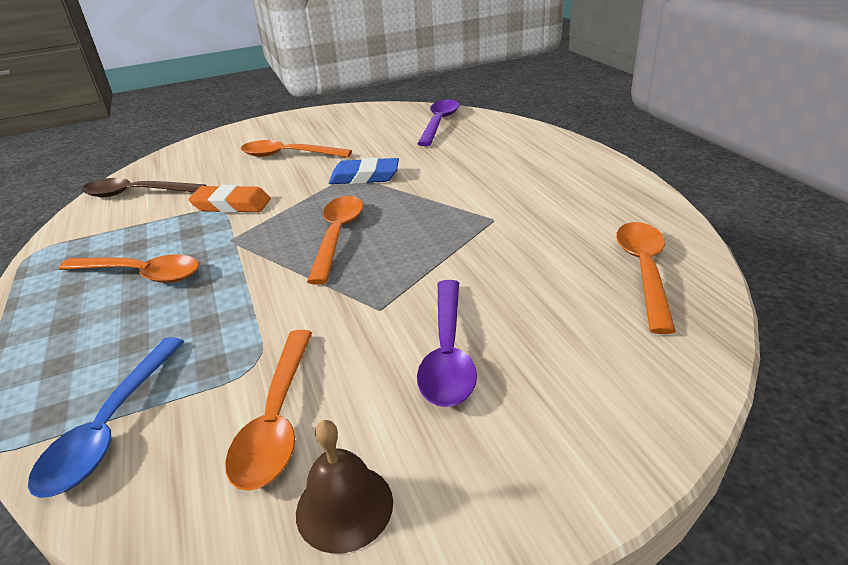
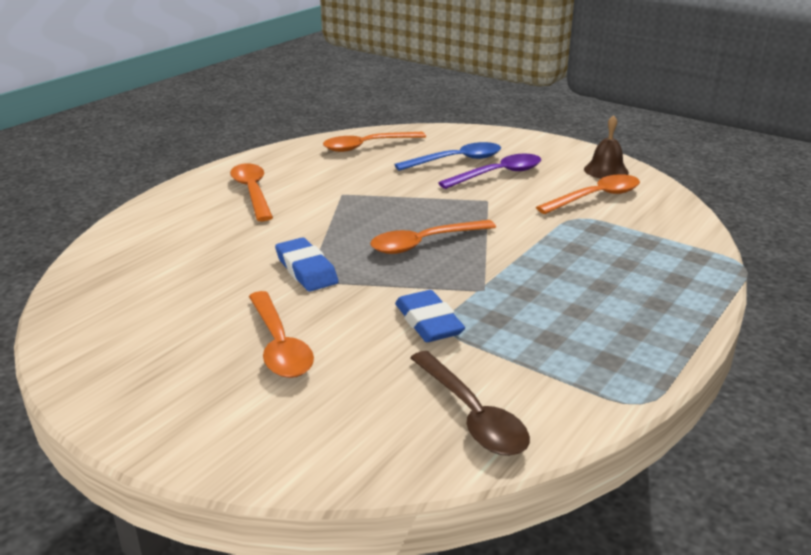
camera: 125 degrees left, 5 degrees down
blue spoon [28,337,184,498] -> blue spoon moved to [394,142,501,171]
orange spoon [59,254,199,283] -> orange spoon moved to [230,163,273,221]
orange eraser [188,185,271,213] -> blue eraser [395,290,465,342]
purple spoon [417,99,459,146] -> none

